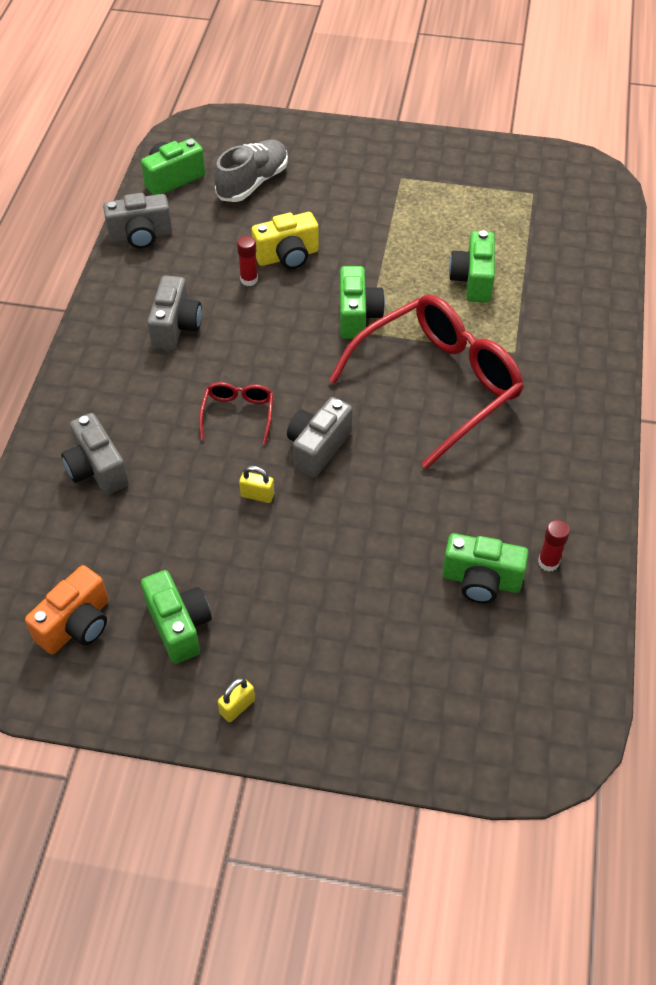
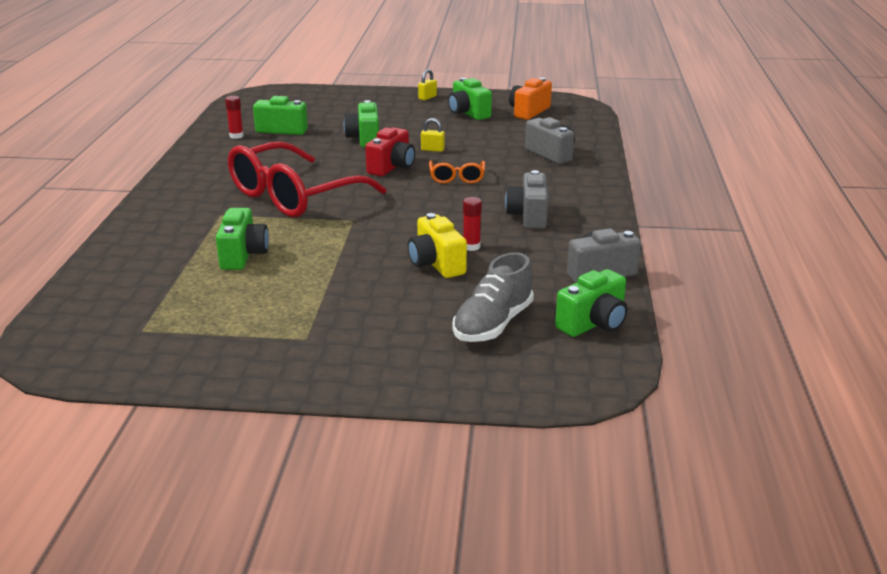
camera: 175 degrees right, 25 degrees down
red glasses [199,382,273,444] -> orange glasses [429,161,485,184]
yellow camera [252,212,319,269] -> yellow camera turned 90 degrees counterclockwise [408,213,467,278]
grey camera [287,397,353,478] -> red camera [365,127,415,176]
green camera [340,266,385,339] -> green camera moved to [344,100,379,147]

